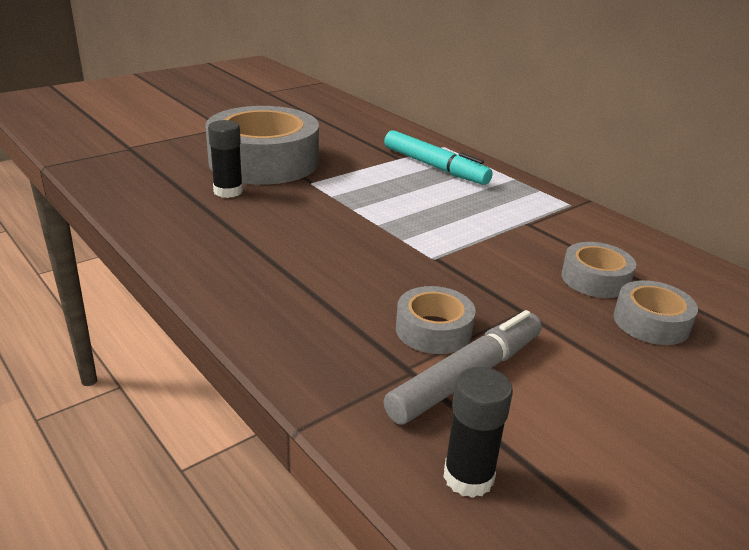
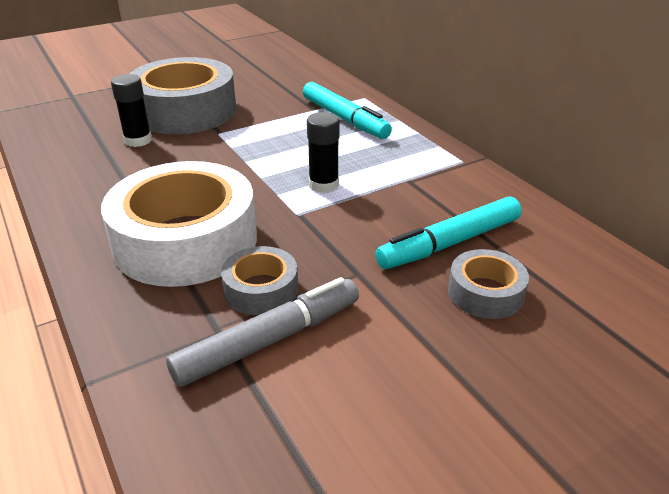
camera: 10 degrees right, 5 degrees up
black glue stick [443,367,513,498] -> black glue stick moved to [307,112,340,193]
grey tape [561,242,636,298] -> turquoise marker [375,197,522,269]
none -> white tape [101,161,257,287]

